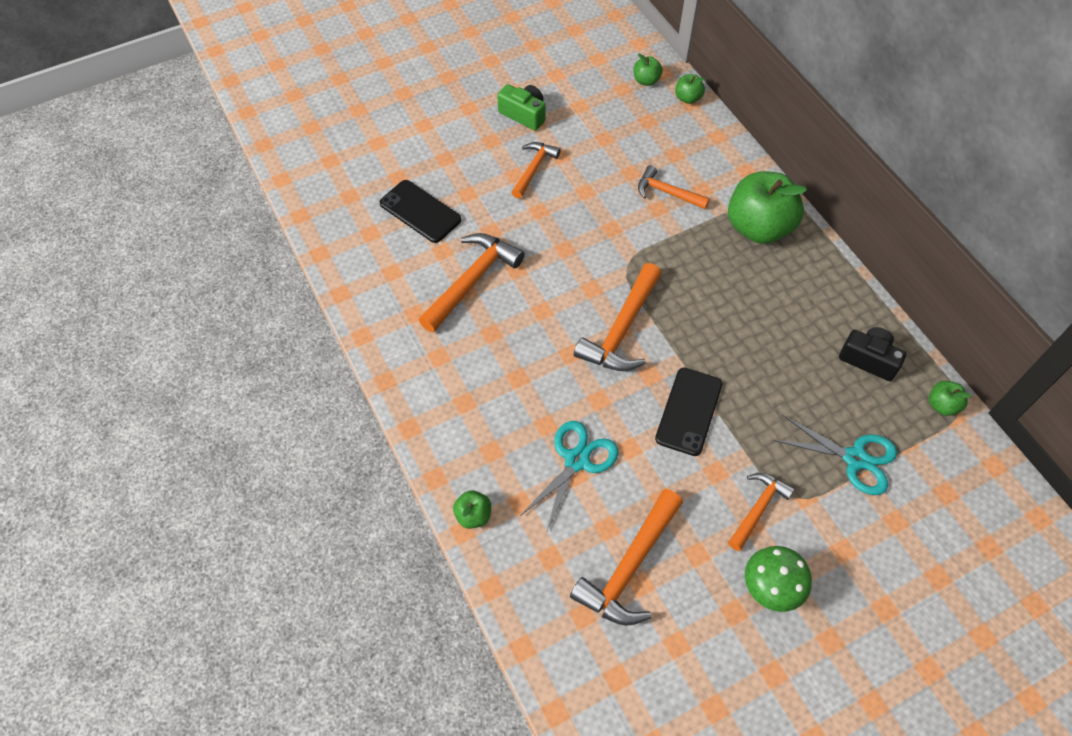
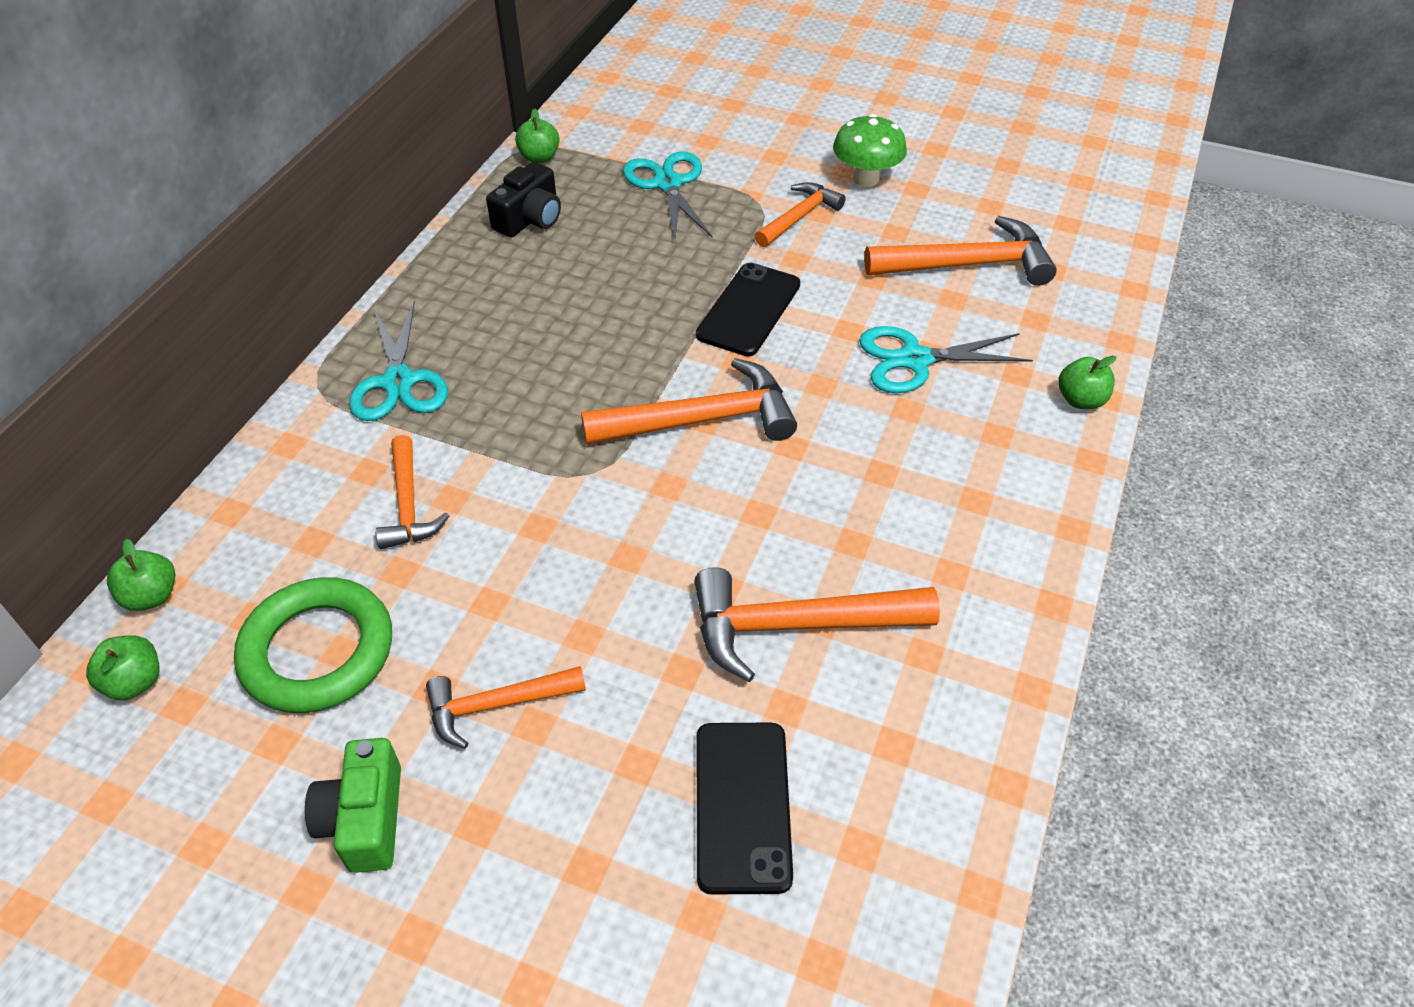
camera: 130 degrees left, 10 degrees down
black phone [655,368,722,456] -> black phone turned 45 degrees counterclockwise [696,263,800,356]
green apple [728,171,807,244] -> turquoise scissors [350,301,448,421]
orange hammer [728,473,795,551] -> orange hammer turned 135 degrees clockwise [755,182,846,247]
black camera [839,327,906,381] -> black camera turned 135 degrees counterclockwise [486,162,561,238]
none -> green ring [234,577,392,713]

